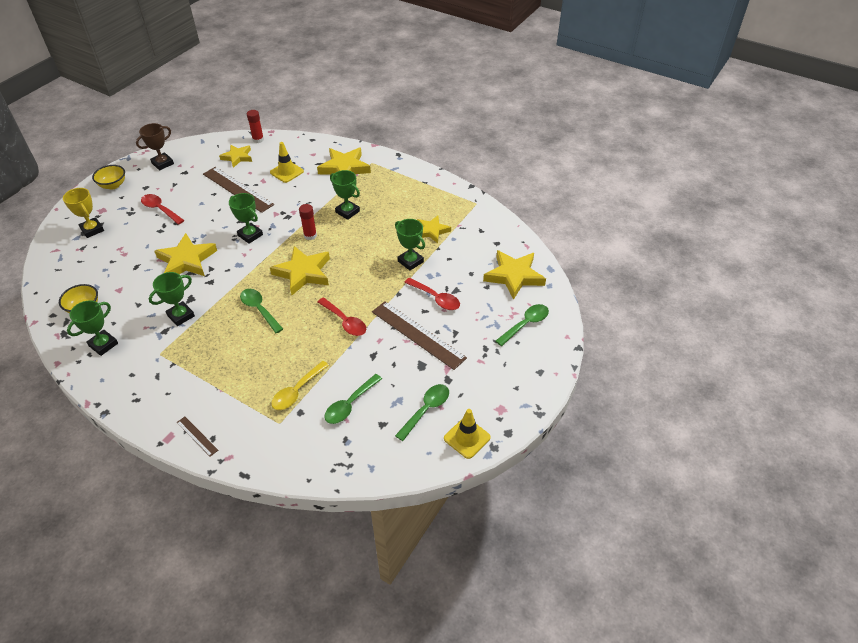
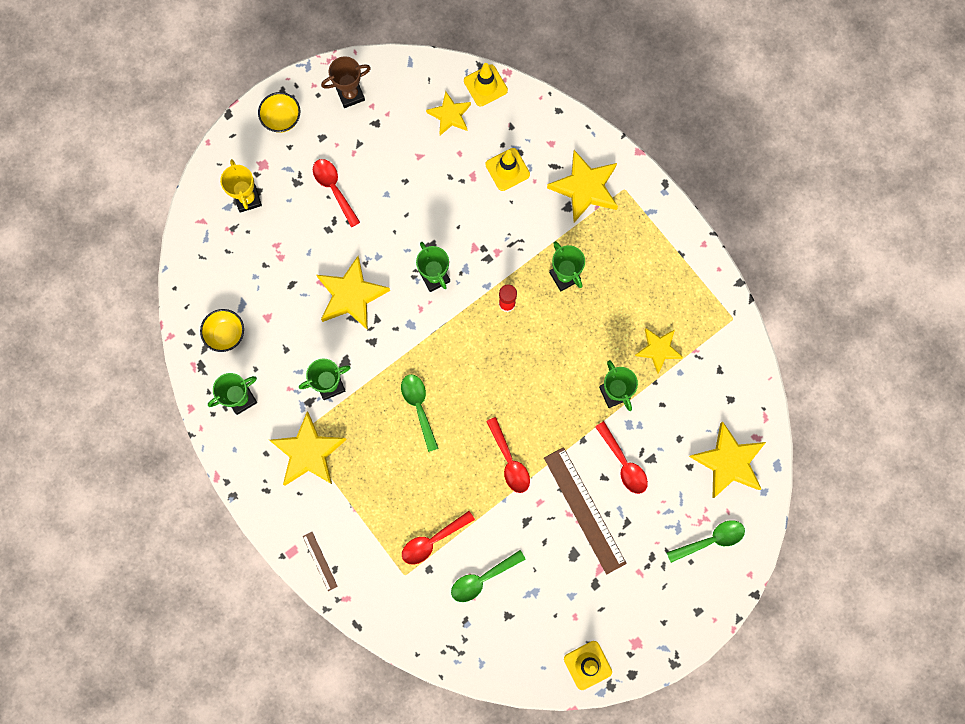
camera: 20 degrees right, 30 degrees up
brown ruler [203,167,274,213] -> none
red glue stick [247,110,264,143] -> yellow traffic cone [464,63,508,106]
yellow star [270,246,330,295] -> yellow star moved to [269,412,347,486]
yellow spoon [271,361,329,410] -> red spoon [402,511,475,564]
green spoon [395,384,449,441] -> none

